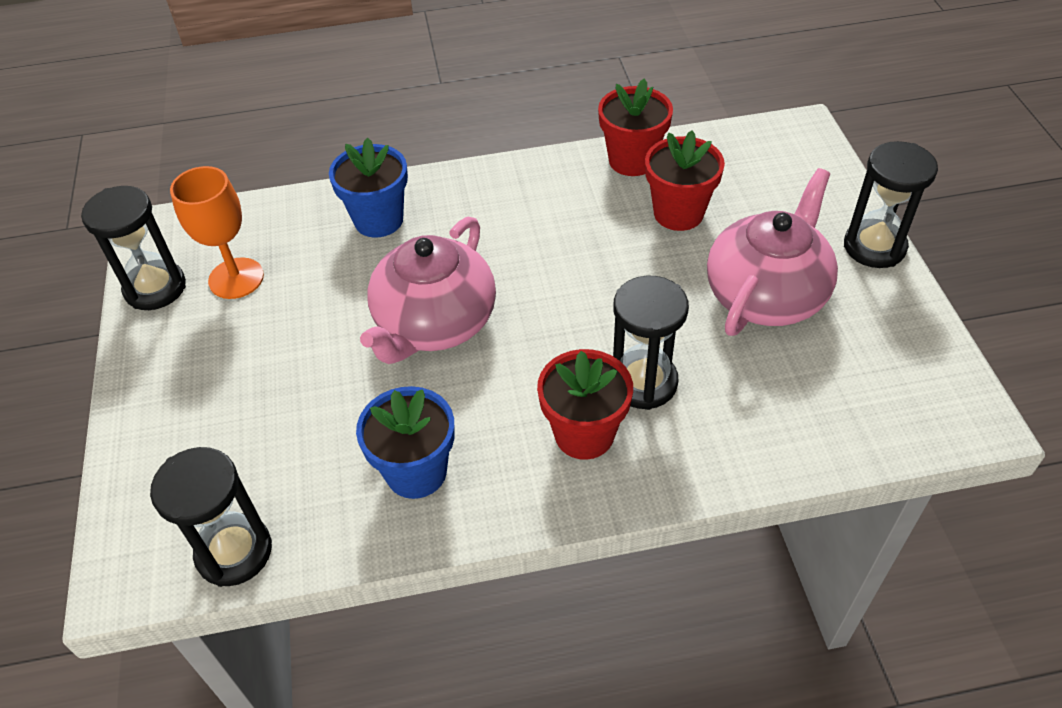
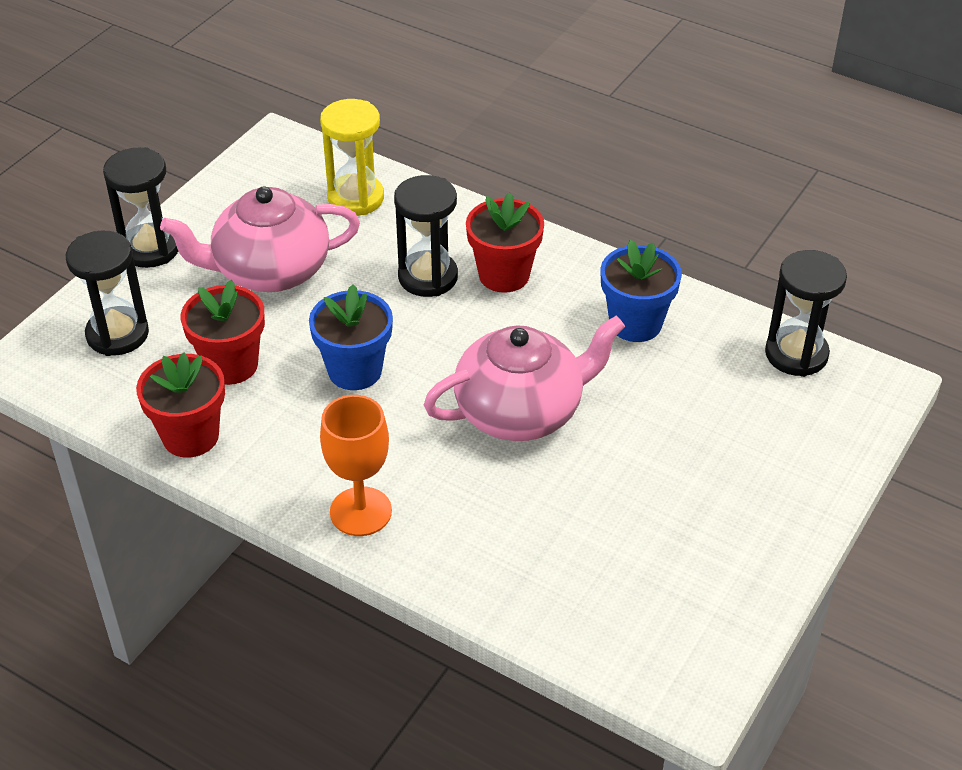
camera: 140 degrees left, 5 degrees down
black hourglass [81,186,186,310] -> black hourglass moved to [66,230,149,356]
orange goblet [170,166,264,299] -> orange goblet moved to [320,395,392,536]
blue flower pot [329,138,408,237] -> blue flower pot moved to [309,284,393,390]
none -> yellow hourglass [320,99,384,216]

